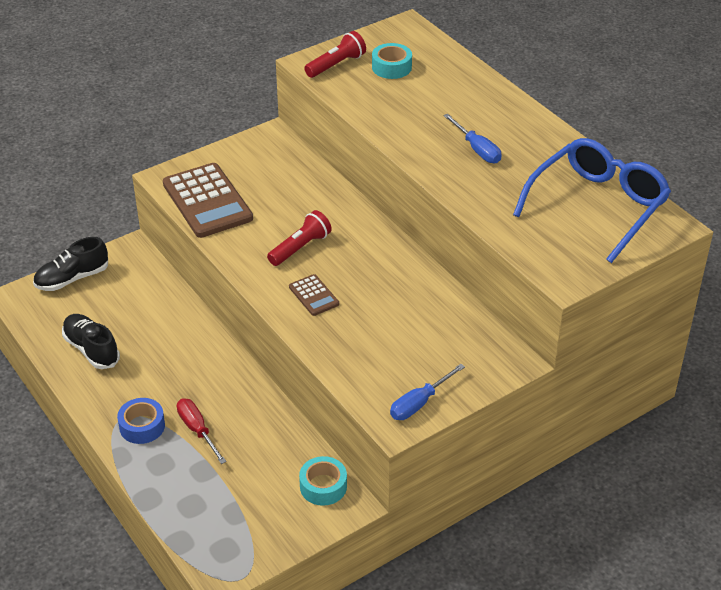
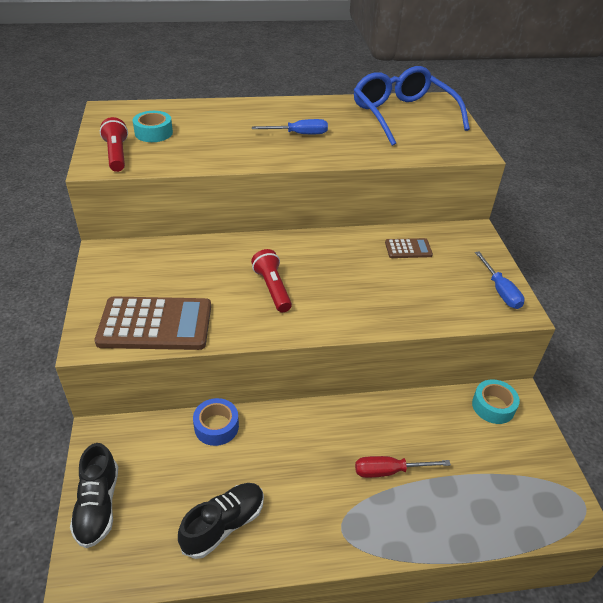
camera: 65 degrees left, 0 degrees up
black shoe [62,314,120,369] -> black shoe turned 150 degrees clockwise [178,483,264,559]
blue tape [117,398,165,444] -> blue tape moved to [193,398,239,446]
brown calculator [289,274,339,316] -> brown calculator moved to [385,238,433,258]

